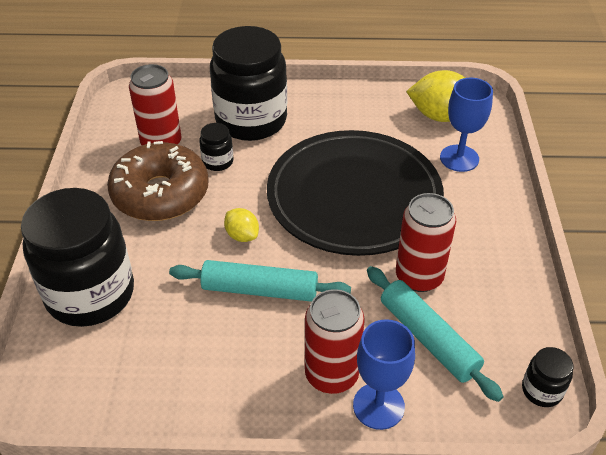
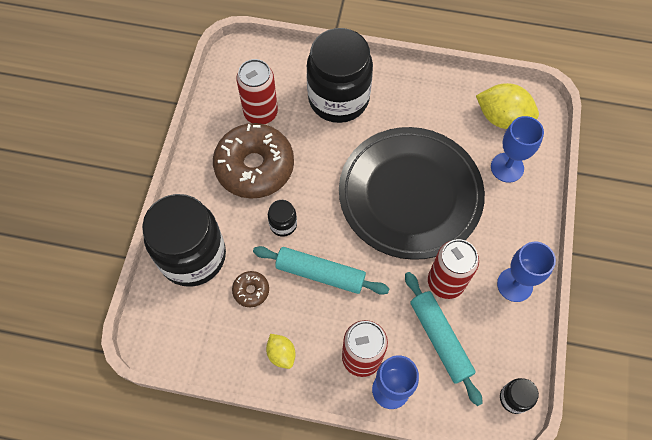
camera: 10 degrees right, 20 degrees up
black jar [199,123,233,171] -> black jar moved to [268,200,297,237]
yellow lemon [224,208,259,242] -> yellow lemon moved to [266,334,296,369]
none -> brown donut [232,271,269,307]
none -> blue goblet [497,242,556,302]

